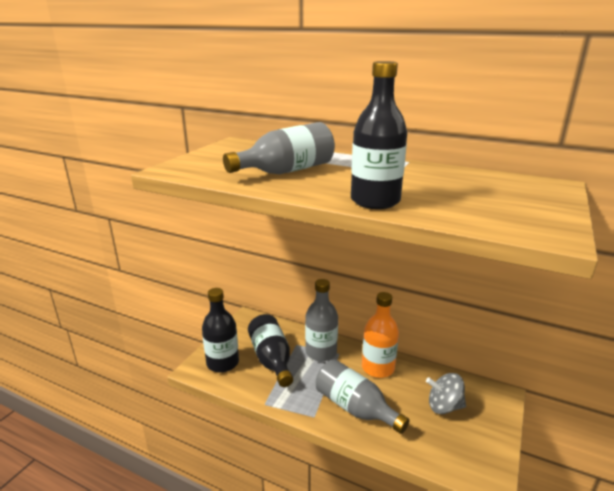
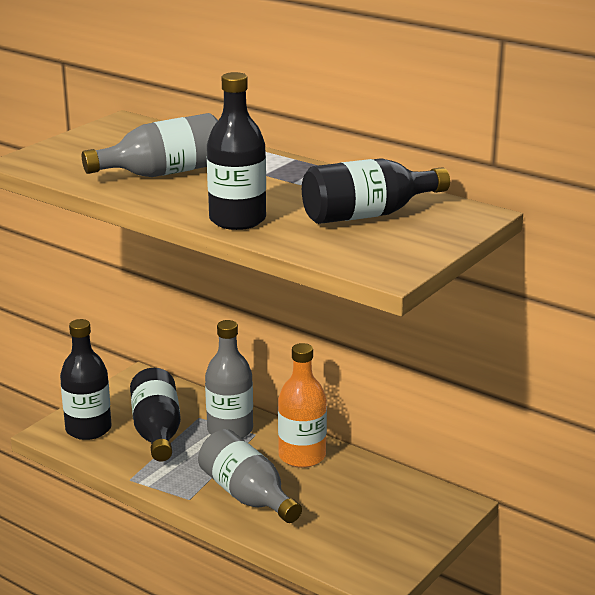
camera: 10 degrees right, 0 degrees up
grey spinning top [426,373,466,414] -> none
none -> black bottle [302,158,450,224]

